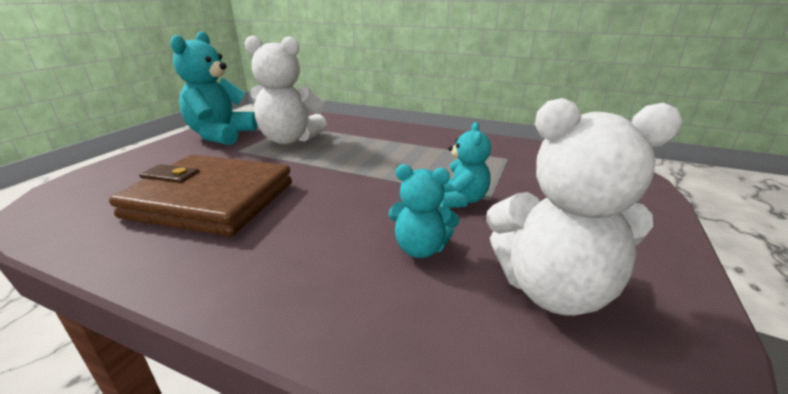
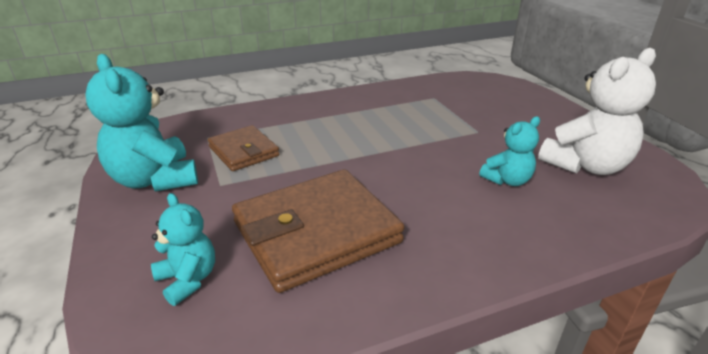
camera: 45 degrees left, 5 degrees up
white teddy bear [245,35,327,144] -> brown wallet [208,125,279,171]
turquoise teddy bear [440,122,491,208] -> turquoise teddy bear moved to [151,193,215,306]

